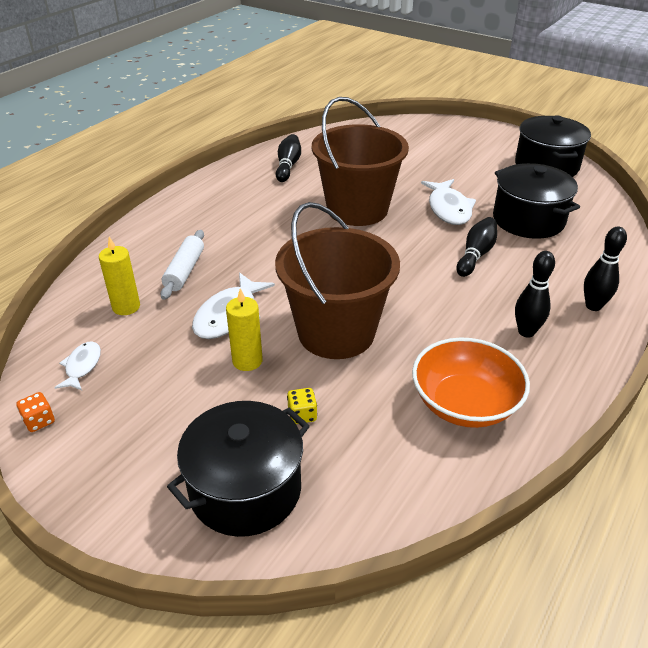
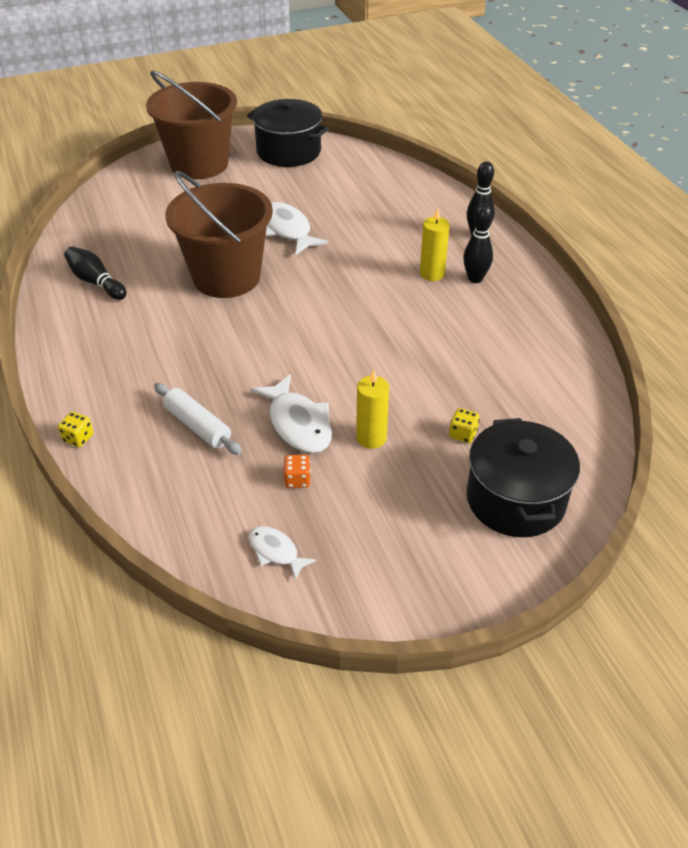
camera: 55 degrees left, 5 degrees up
orange dice [16,392,55,432] -> orange dice moved to [284,455,311,488]
yellow candle [99,237,140,315] -> yellow candle moved to [420,208,450,281]
brown bucket [275,202,400,359] -> brown bucket moved to [146,71,237,179]
orange bowl [412,338,530,428] -> none
white fish [421,179,476,225] -> white fish turned 150 degrees counterclockwise [266,202,328,255]
black bowling pin [456,217,497,277] -> none
black pot [493,163,580,239] -> none
none -> yellow dice [58,412,93,447]

